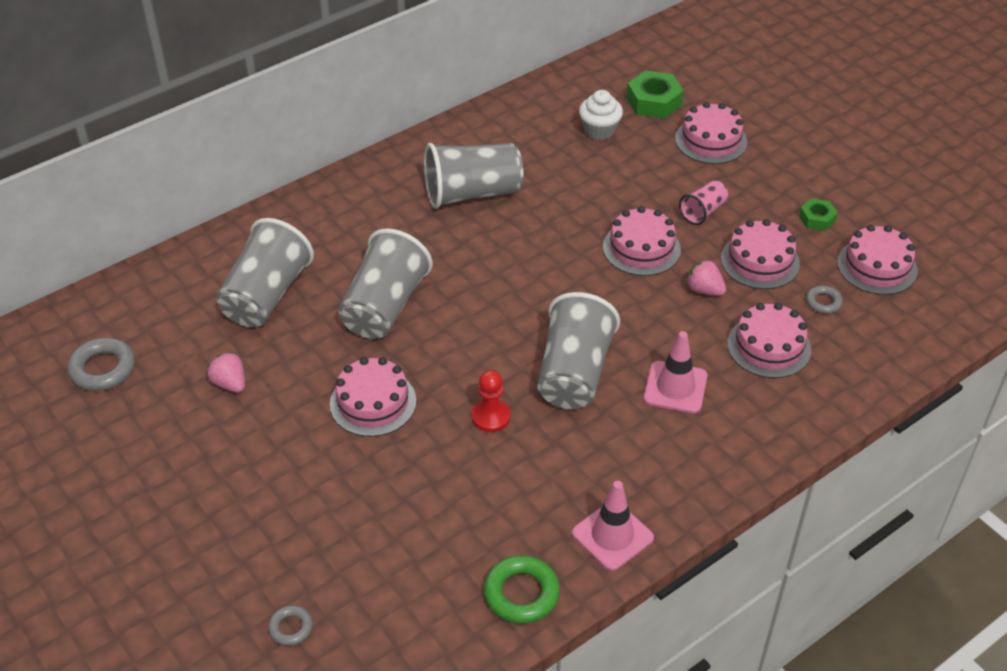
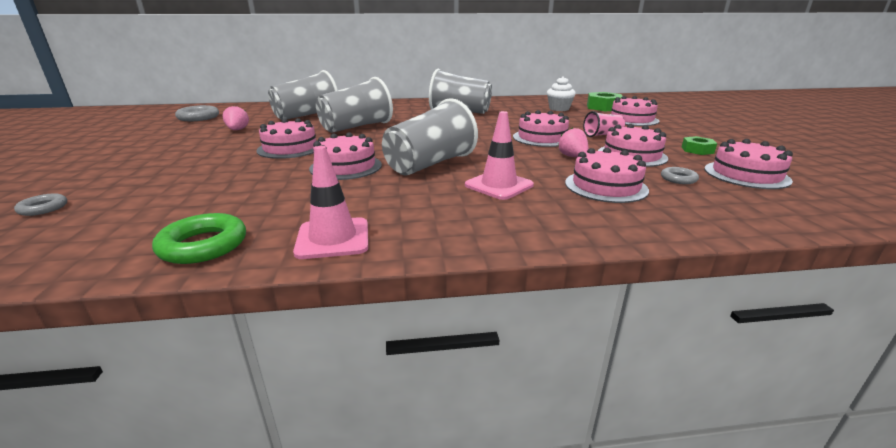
camera: 30 degrees right, 20 degrees down
red pawn [472,370,511,432] -> pink cake [309,132,382,180]

